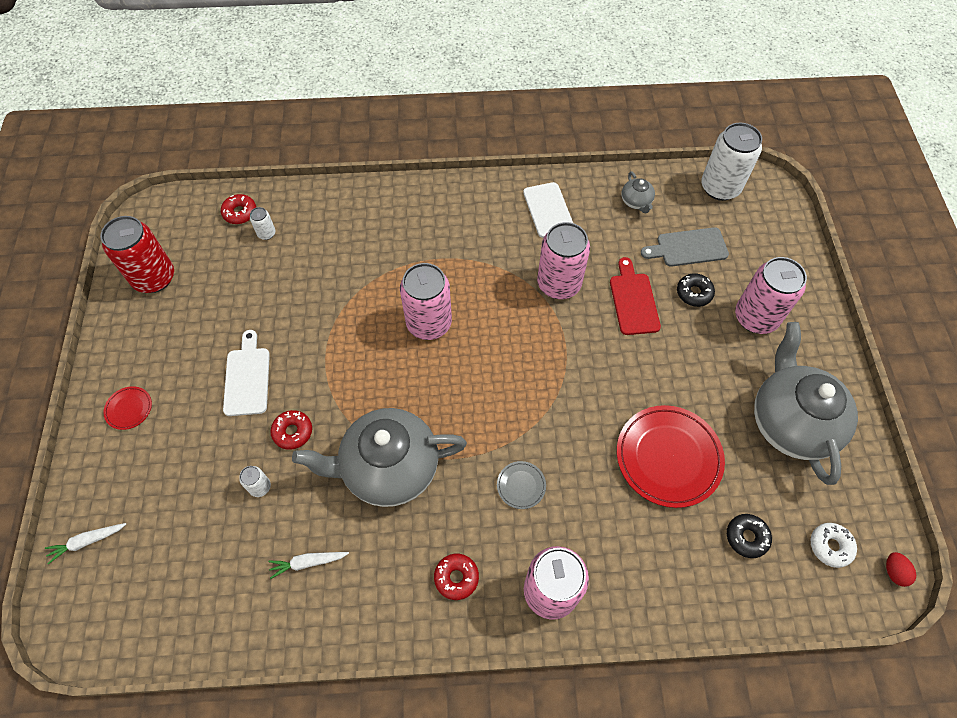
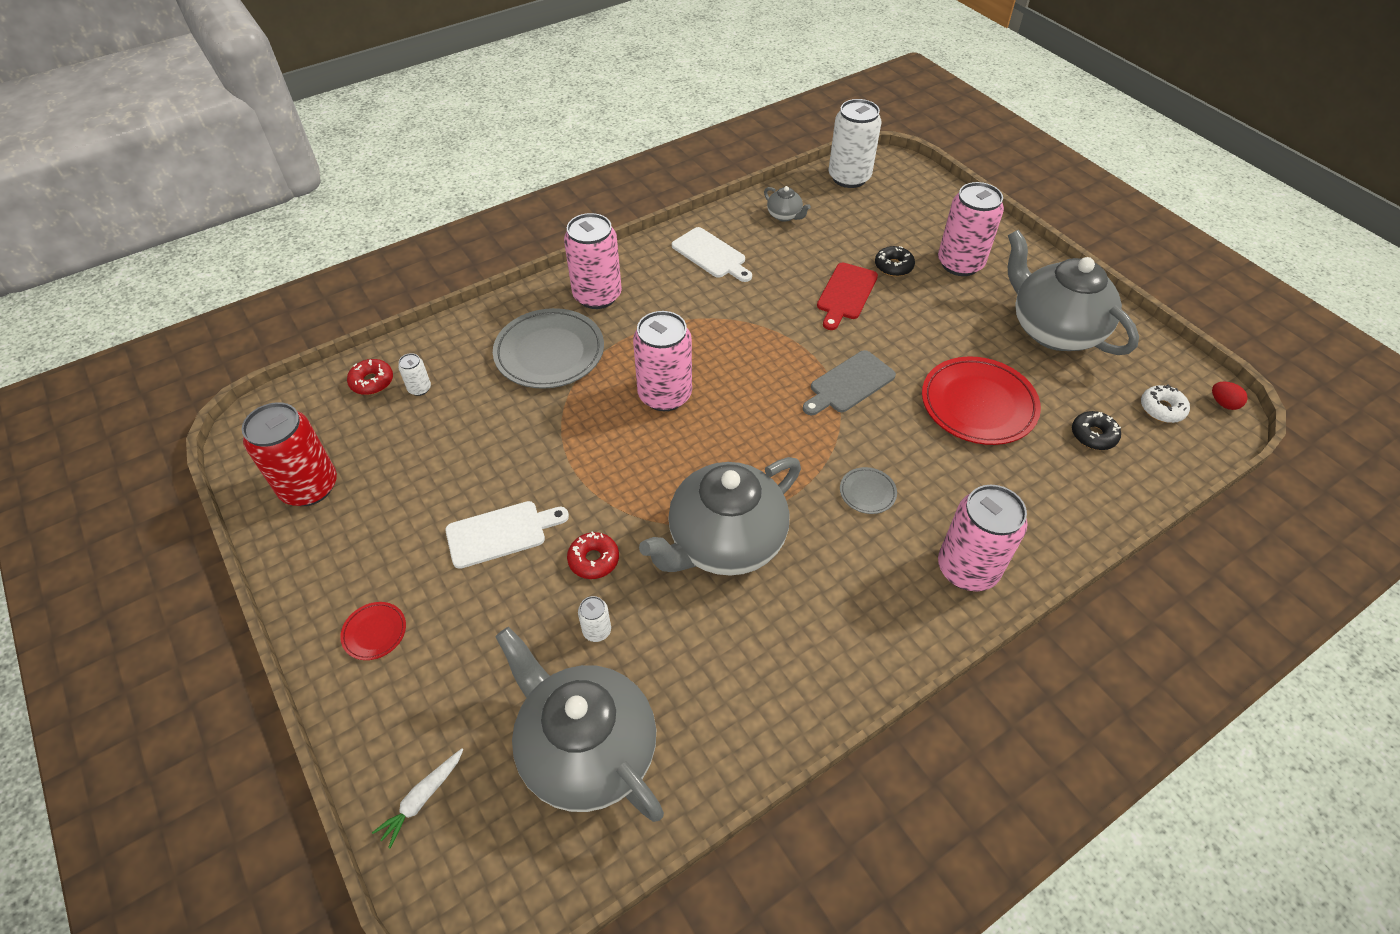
camera: 30 degrees left, 10 degrees down
white cutting board [223,330,270,416] -> white cutting board turned 105 degrees clockwise [445,501,569,569]
white carrot [268,552,349,579] -> none
red donut [434,554,479,600] -> none
pink can [537,222,590,299] -> pink can moved to [564,213,622,309]
red cutting board [610,257,661,335] -> red cutting board turned 120 degrees counterclockwise [817,263,878,330]
grey cutting board [641,227,729,267] -> grey cutting board moved to [803,350,896,415]
none -> grey plate [493,308,604,389]
none -> grey teapot [496,627,664,822]

